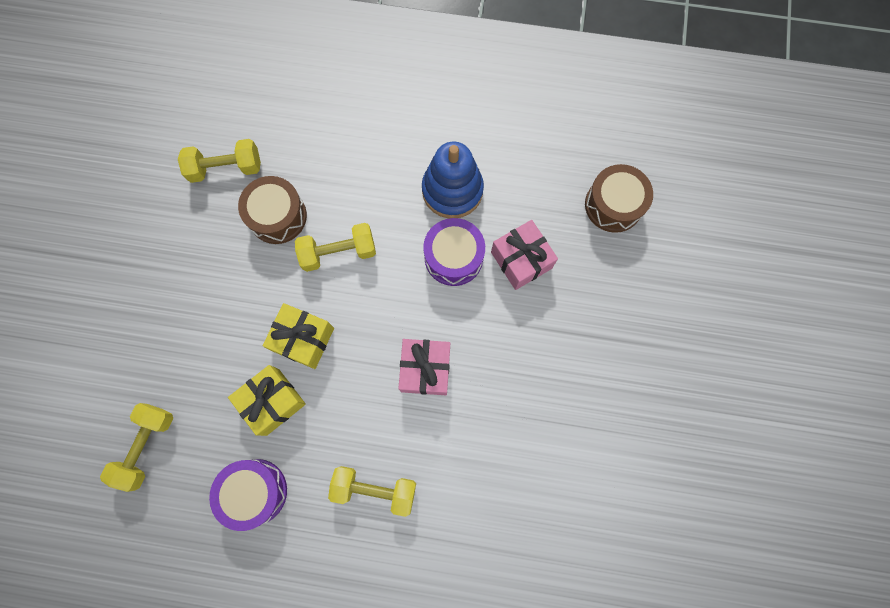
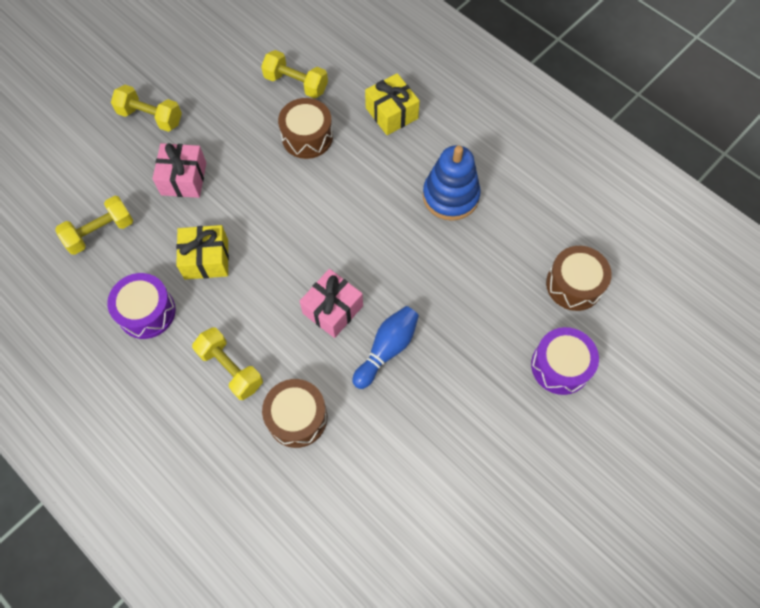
camera: 35 degrees right, 10 degrees down
yellow gift [263,303,334,369] -> yellow gift moved to [365,73,420,135]
yellow dumbbell [295,223,376,272] -> yellow dumbbell moved to [111,85,182,132]
purple drum [423,218,485,286] -> purple drum moved to [531,327,599,395]
pink gift [491,220,558,290] -> pink gift moved to [152,143,206,198]
none -> brown drum [262,379,327,448]
none -> blue bowling pin [352,306,419,389]

